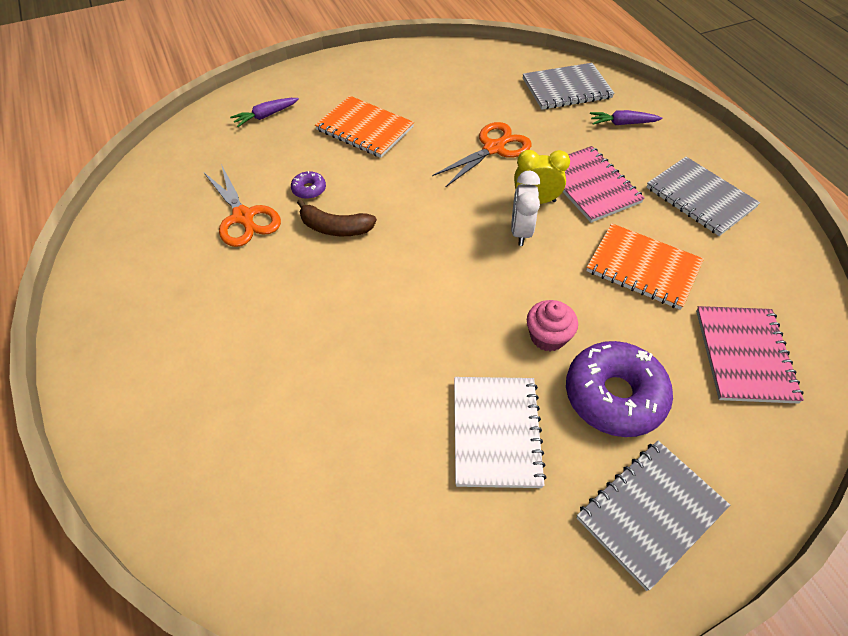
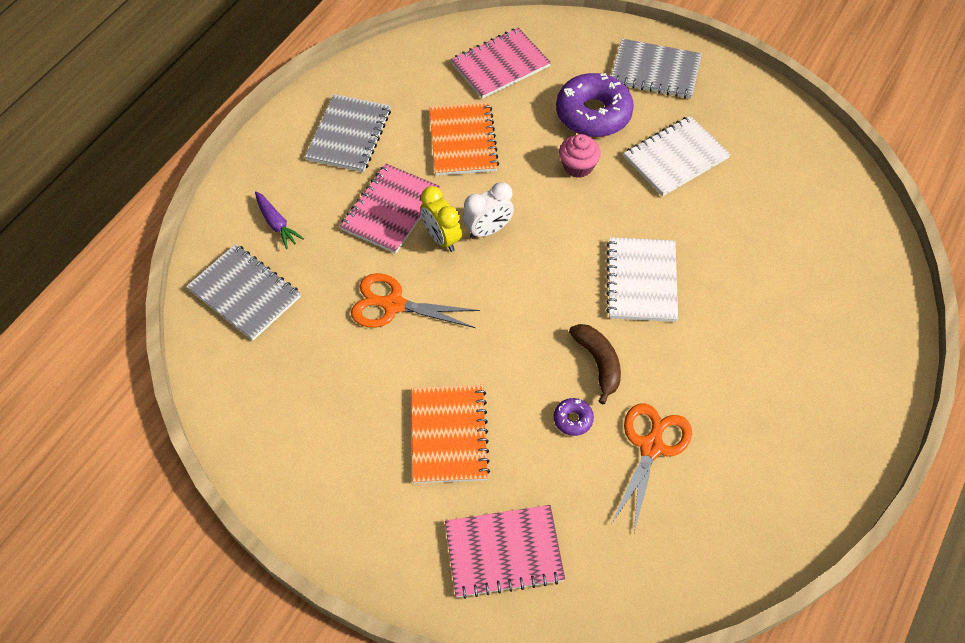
camera: 125 degrees left, 5 degrees up
purple carrot [230,98,299,127] -> pink notebook [445,505,565,599]
none -> white notebook [606,237,678,322]

